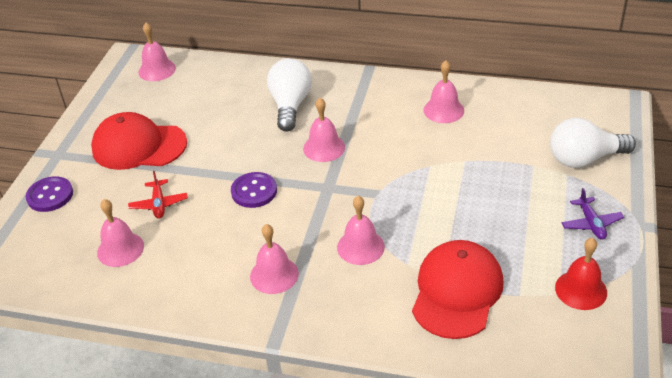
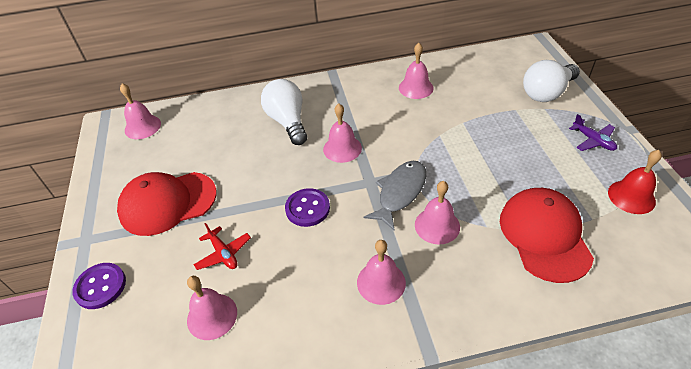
camera: 25 degrees left, 5 degrees up
none -> grey fish [363,161,426,231]

